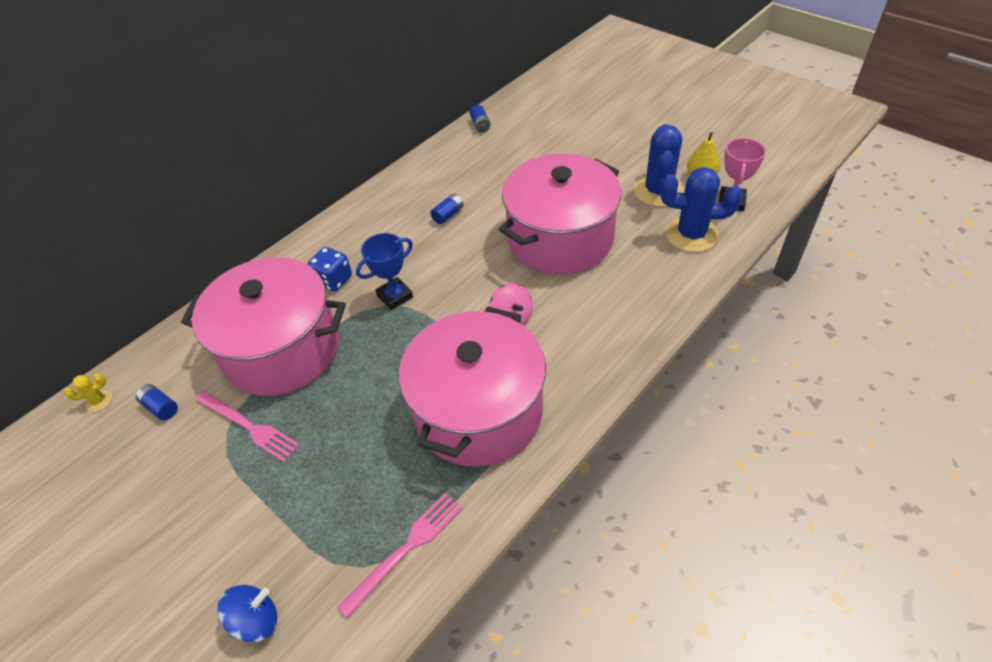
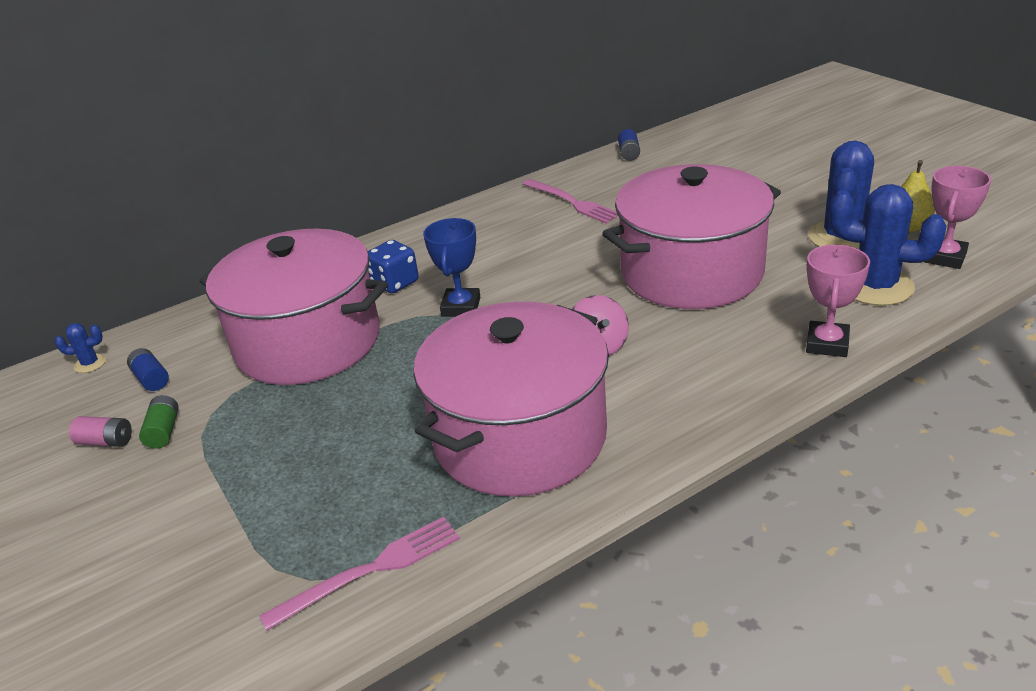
camera: 15 degrees right, 15 degrees down
yellow cactus [64,373,112,412] -> blue cactus [55,323,106,373]
pink fork [195,391,300,463] -> pink fork moved to [522,179,619,224]
blue spinning top [217,585,277,643] -> none
blue trophy [356,233,413,310] -> blue trophy turned 60 degrees counterclockwise [423,218,481,317]
blue battery [430,193,464,224] -> none
none -> pink battery [69,416,132,447]
none -> green battery [139,395,179,448]
none -> pink trophy [806,245,870,357]

